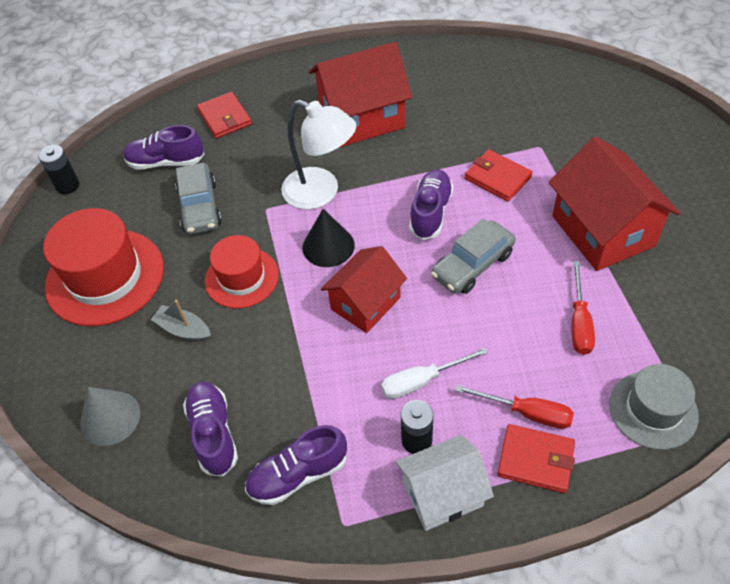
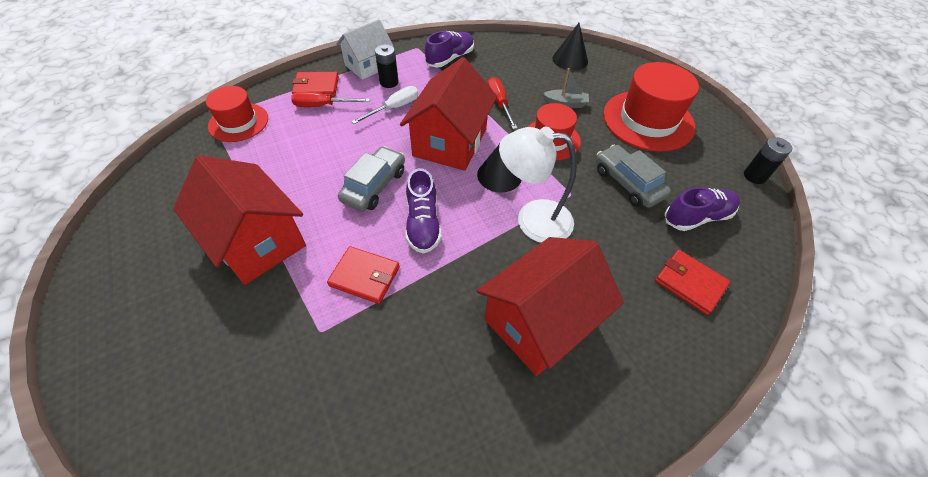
camera: 155 degrees right, 0 degrees up
grey cone [80,387,140,446] -> black cone [552,23,588,70]
purple shoe [183,381,238,476] -> none
red house [321,246,407,333] -> red house [400,57,497,171], size x1.54
red screwdriver [572,261,595,355] -> red screwdriver moved to [487,77,517,129]
grey hat [609,364,699,450] -> red hat [206,86,268,142]

